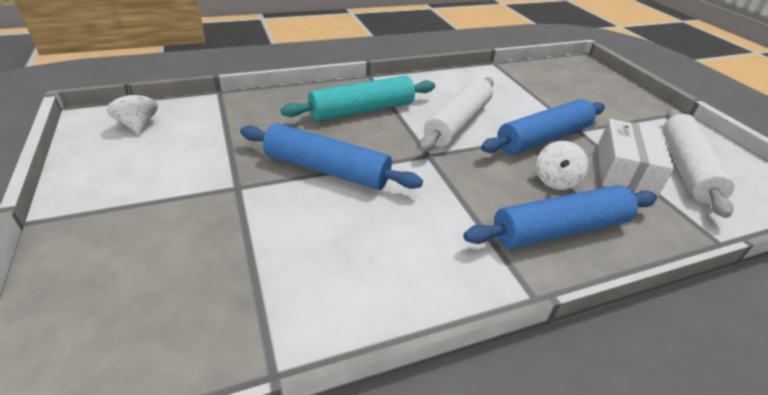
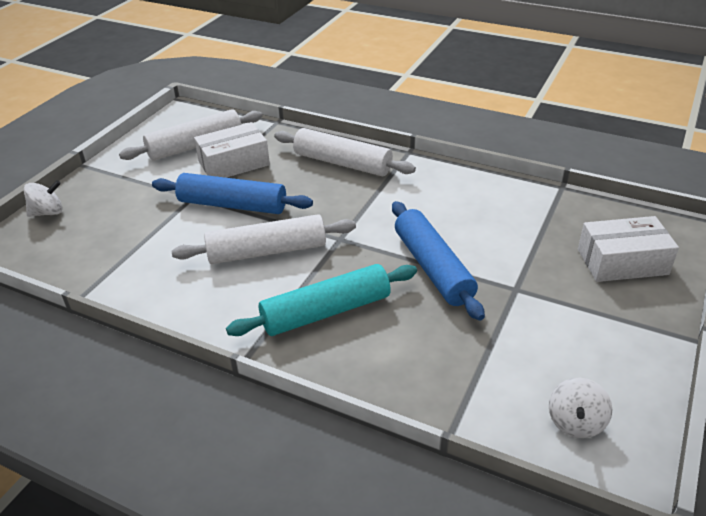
camera: 130 degrees left, 0 degrees up
turquoise rolling pin [281,76,435,121] -> turquoise rolling pin turned 45 degrees counterclockwise [226,264,417,336]
blue rolling pin [463,185,657,249] -> white rolling pin [274,128,416,176]
white spinning top [536,141,589,190] -> white spinning top moved to [24,180,62,217]
none -> white box [578,216,679,282]

